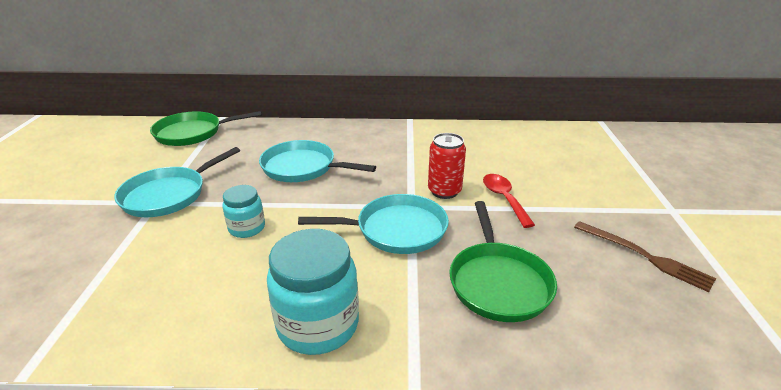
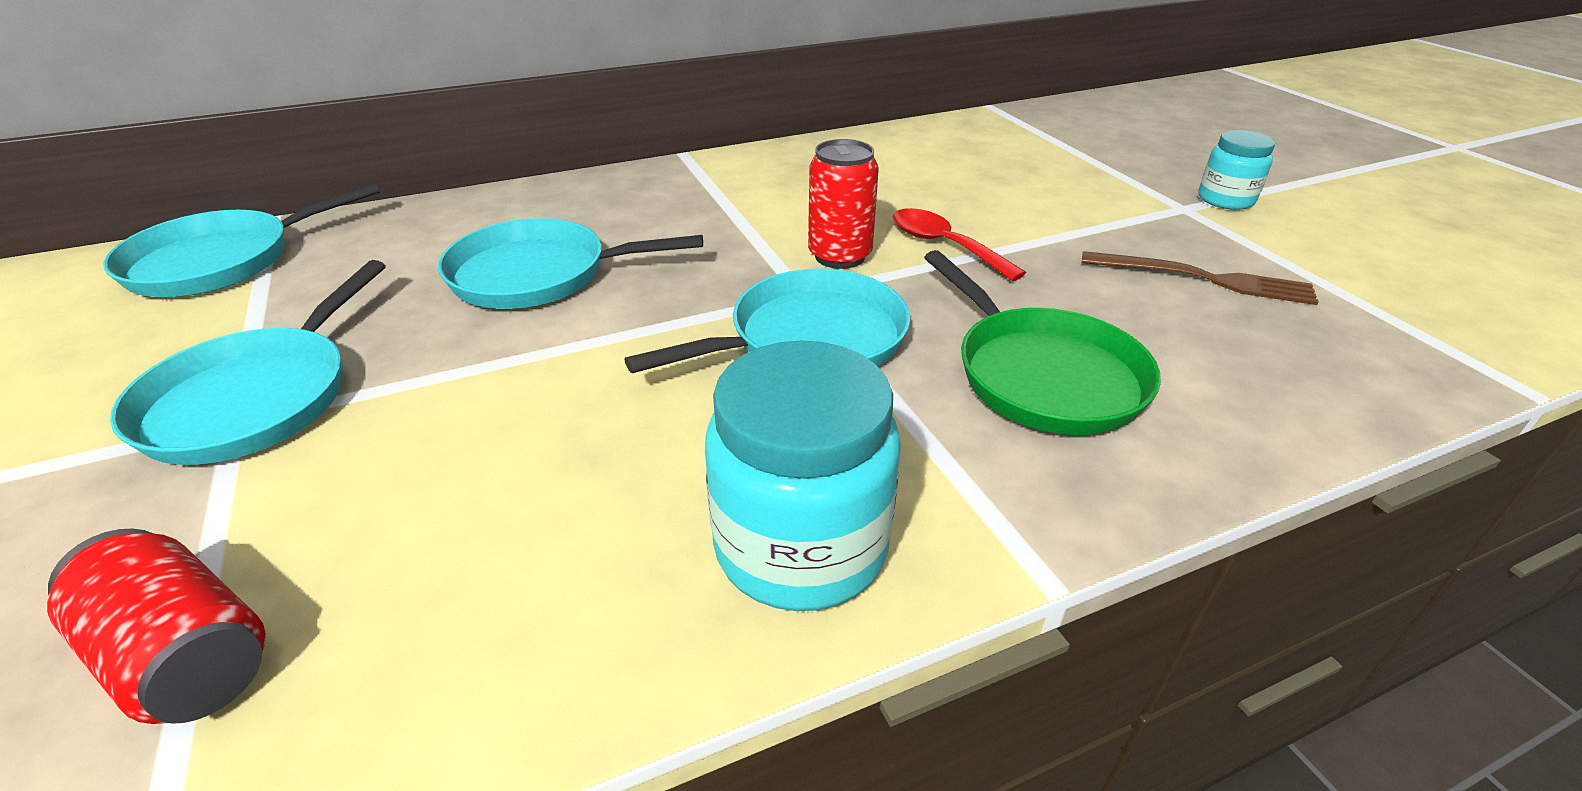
camera: 25 degrees left, 5 degrees up
green pan [150,111,262,146] -> turquoise pan [103,183,380,297]
turquoise jar [222,185,265,238] -> turquoise jar moved to [1198,130,1275,210]
none -> red can [47,528,266,724]

